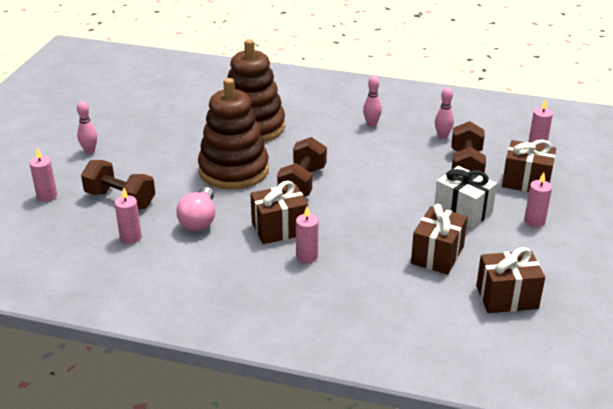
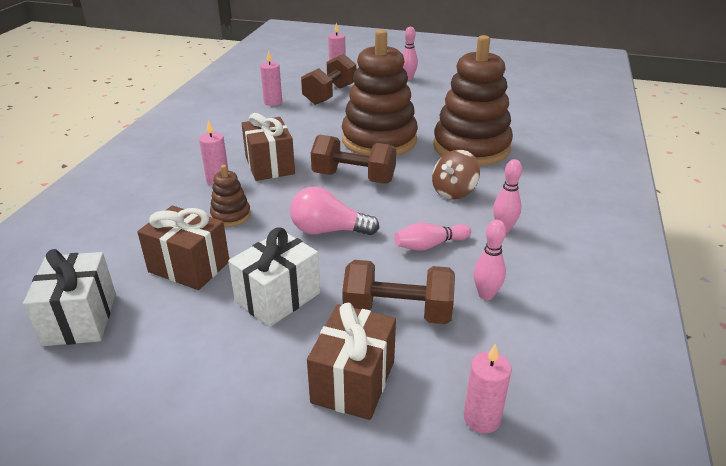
camera: 90 degrees right, 0 degrees up
pink light bulb [176,187,215,231] -> pink light bulb moved to [290,187,380,235]
brown gift [476,247,545,313] -> white gift [23,249,116,346]
pink candle [524,172,552,227] -> none
none -> brown stacking toy [210,165,251,227]
none -> pink bowling pin [394,222,471,251]
none -> brown spinning top [432,150,480,200]

